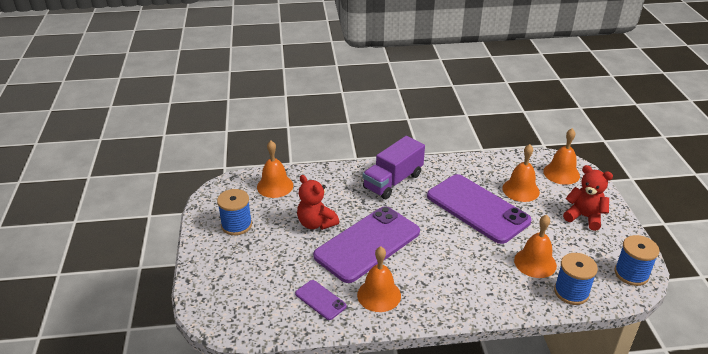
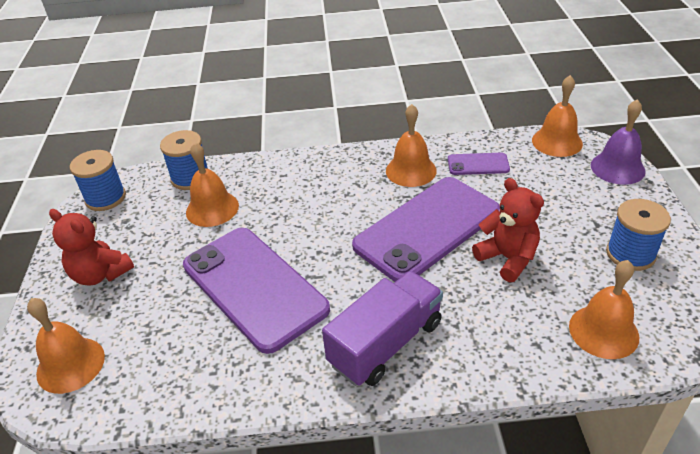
camera: 175 degrees left, 5 degrees up
purple phone [295,280,347,320] -> purple phone turned 45 degrees counterclockwise [448,153,510,175]
orange bell [502,144,540,202] -> orange bell moved to [532,75,583,157]
none -> purple bell [591,99,646,185]

